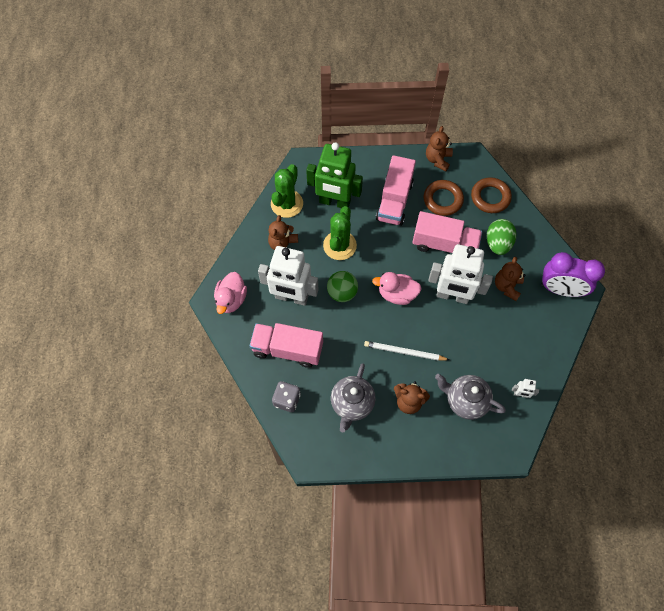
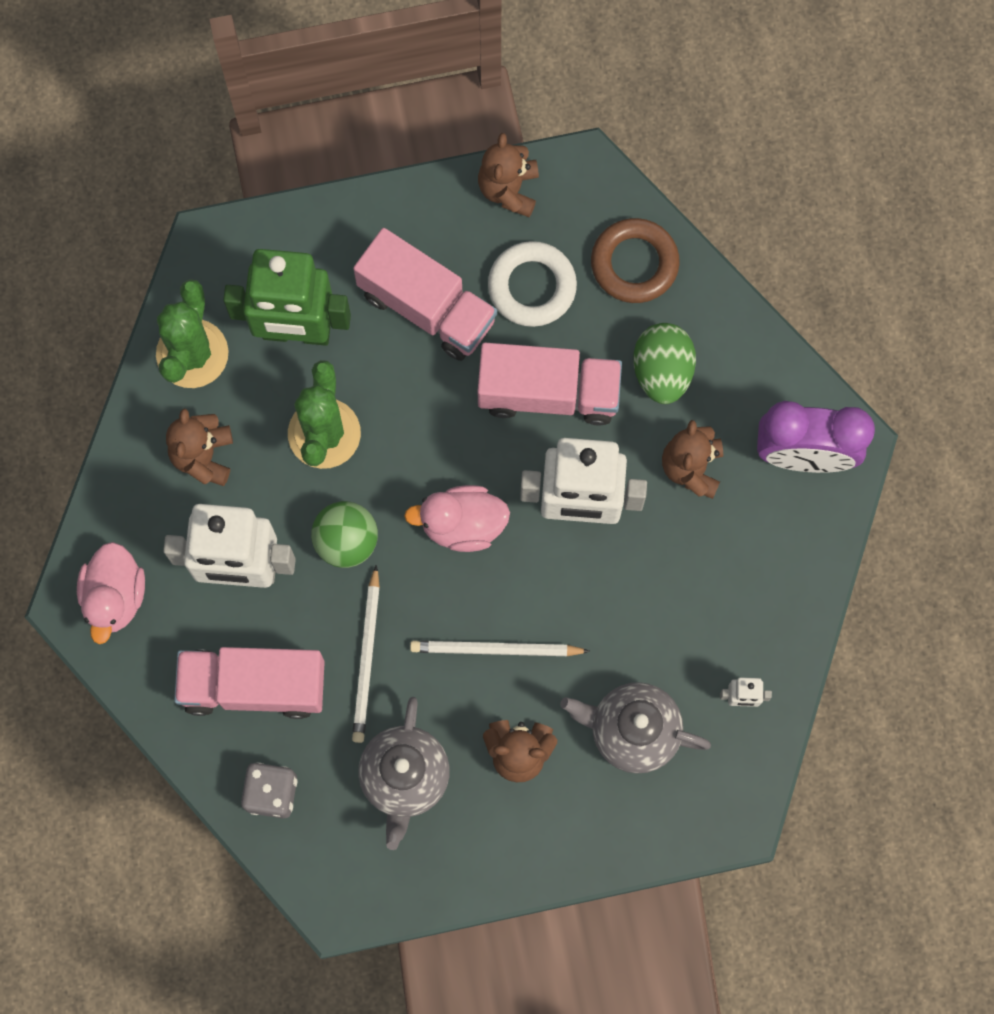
camera: 10 degrees left, 10 degrees up
pink truck [376,155,416,226] -> pink truck turned 60 degrees counterclockwise [353,228,497,361]
brown ring [424,180,464,216] -> white ring [488,241,577,327]
none -> white pencil [352,565,380,743]

